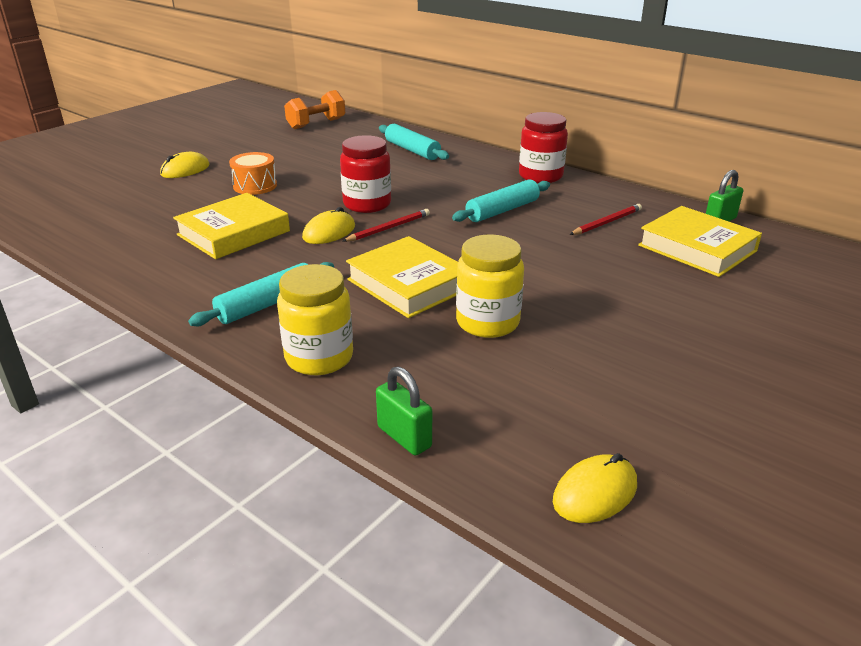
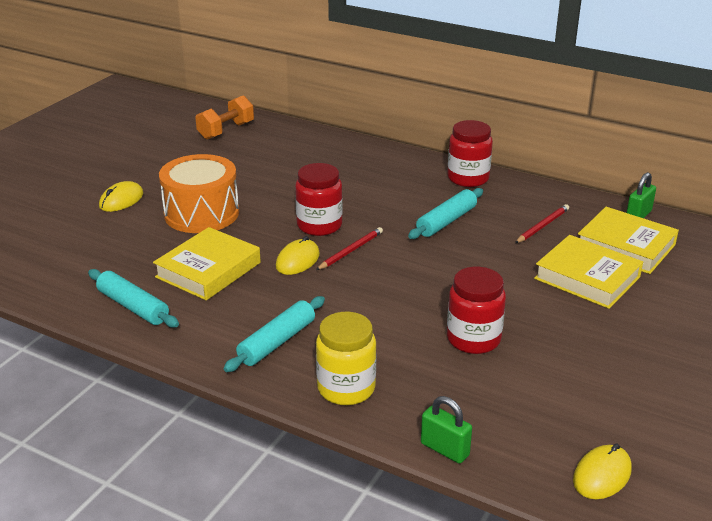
camera: 10 degrees left, 0 degrees up
orange drum [229,152,277,195] -> orange drum [159,154,239,233], size x1.77
yellow book [346,236,458,318] -> yellow book moved to [534,235,643,309]
turquoise rolling pin [379,124,449,160] -> turquoise rolling pin moved to [88,269,179,328]
yellow jar [456,234,524,338] -> red jar [447,267,506,354]

